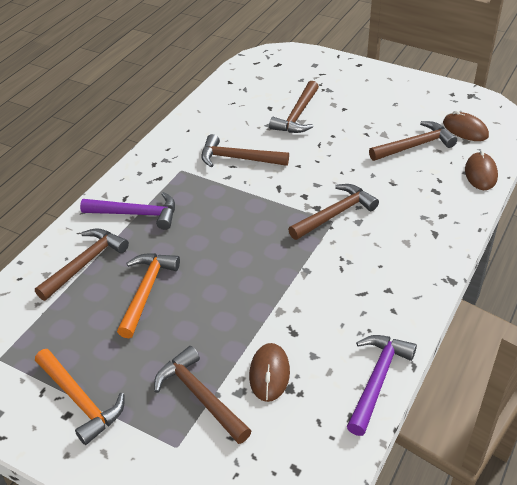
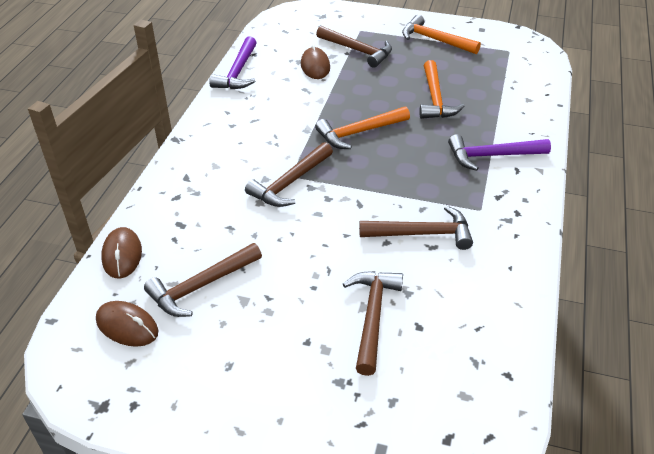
camera: 165 degrees right, 0 degrees up
brown hammer [35,228,129,301] -> none
none -> orange hammer [315,106,410,149]

